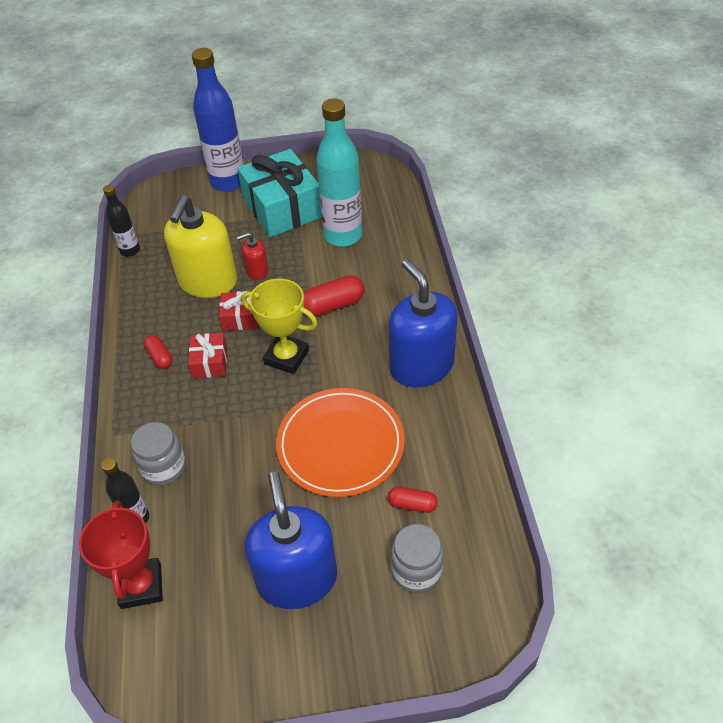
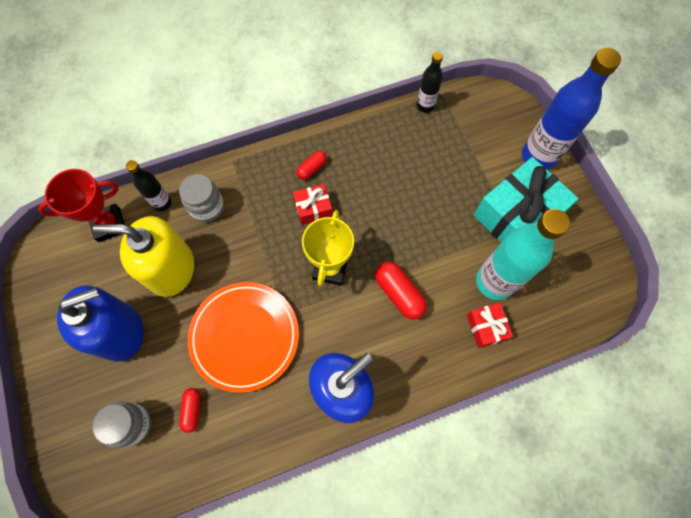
camera: 75 degrees right, 20 degrees up
yellow soap dispenser [164,195,237,298] -> yellow soap dispenser moved to [93,216,194,297]
red gift [219,291,259,331] -> red gift moved to [467,303,513,348]
red soap dispenser [237,233,269,280] -> none

